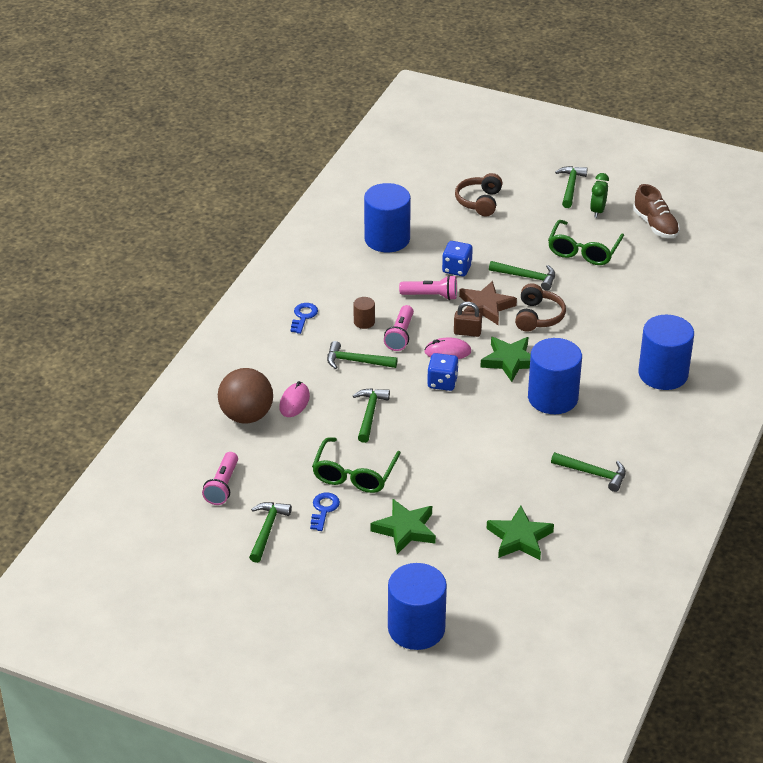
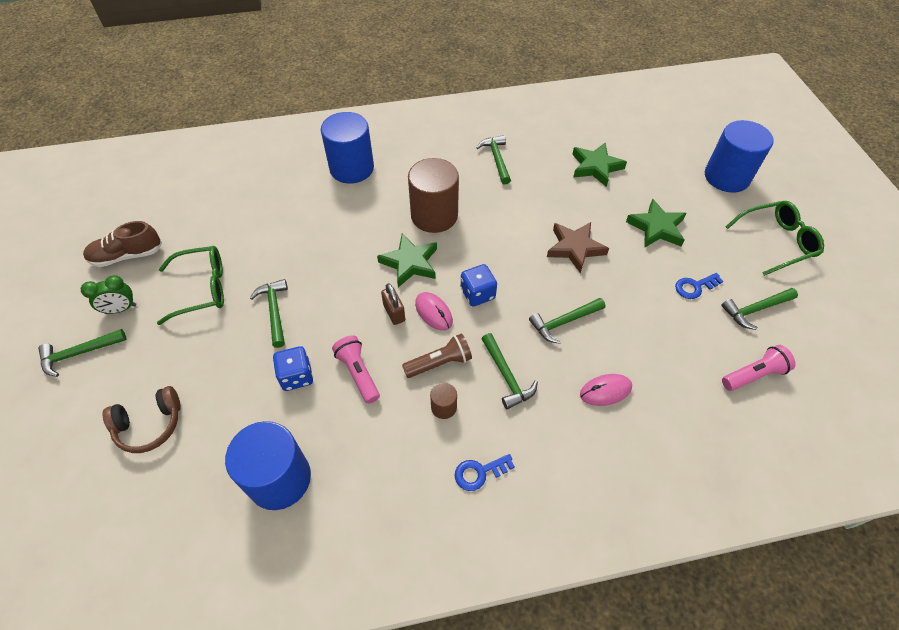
camera: 125 degrees left, 15 degrees up
brown ball [218,368,273,423] -> none
green glasses [312,437,401,493] -> green glasses moved to [725,201,824,276]
pink flashlight [384,305,414,351] -> brown flashlight [402,333,472,378]
brown star [459,281,517,325] -> brown star moved to [547,222,609,274]
brown headphones [515,283,566,332] -> none
blue cylinder [528,338,582,414] -> brown cylinder [408,158,459,233]
brown shoe [633,184,680,238] -> brown shoe turned 135 degrees counterclockwise [83,221,162,267]

